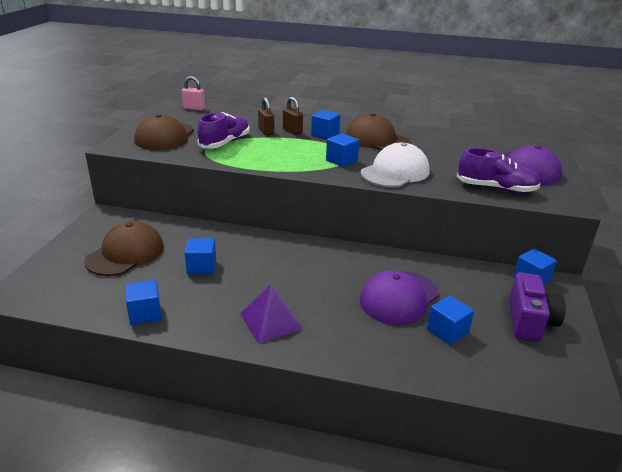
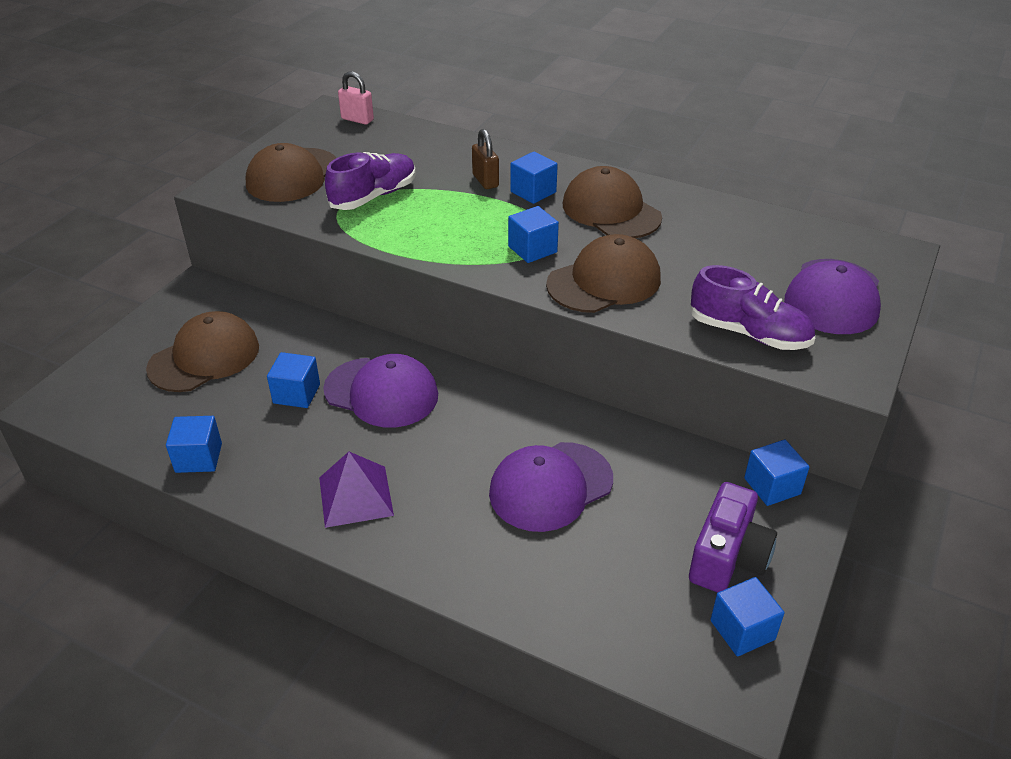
camera: 15 degrees right, 10 degrees up
brown padlock [258,97,274,136] -> none
white cap [361,142,429,187] -> brown cap [546,234,661,313]
blue cube [427,295,474,345] -> blue cube moved to [710,577,784,656]
none -> purple cap [323,354,438,428]

